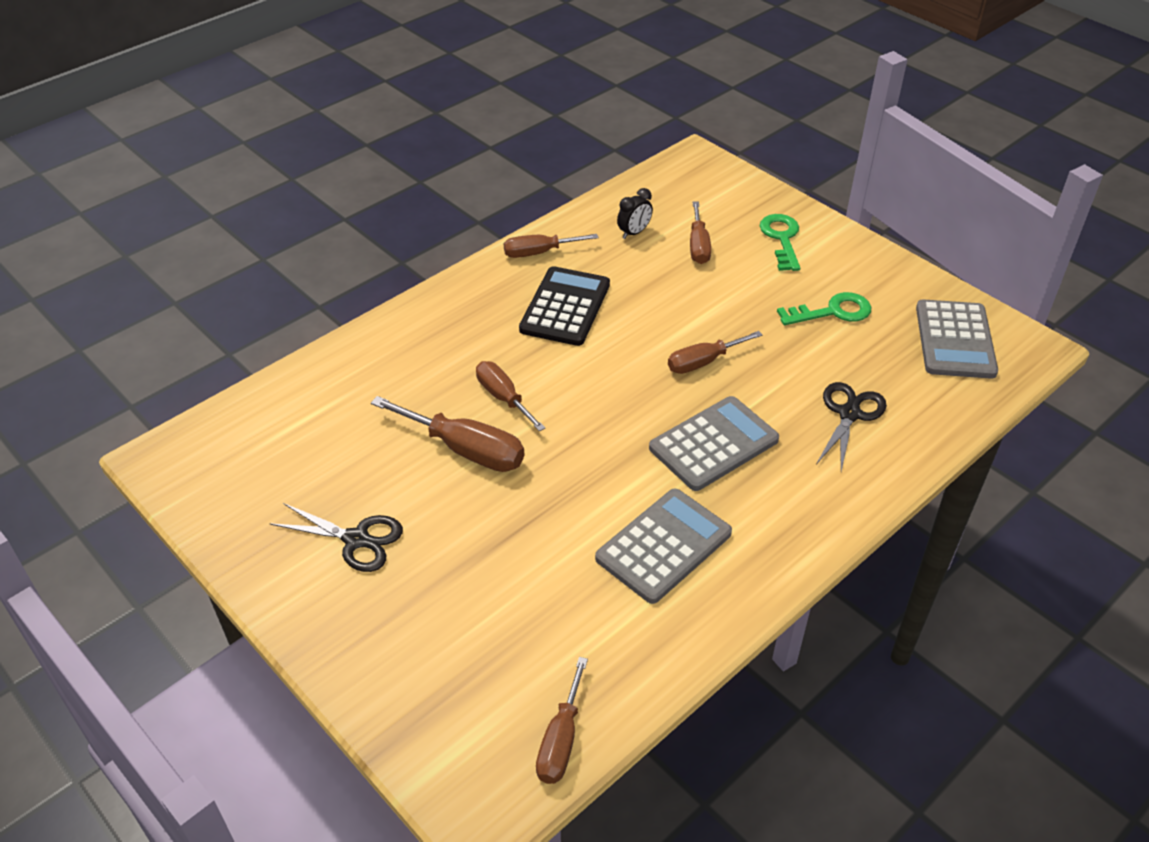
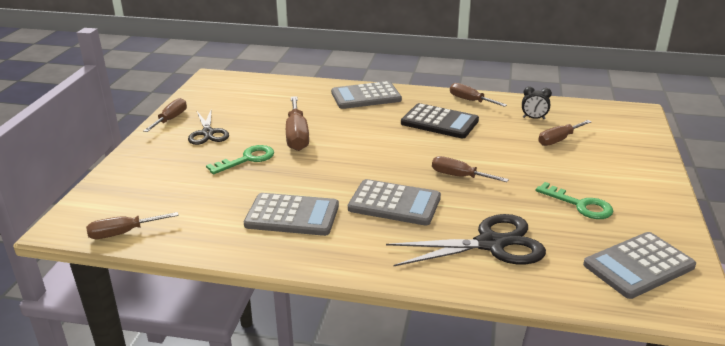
camera: 55 degrees right, 15 degrees down
brown screwdriver [476,361,545,432] -> brown screwdriver moved to [144,98,187,132]
black calculator [519,266,610,346] -> black calculator turned 45 degrees clockwise [401,103,479,138]
green key [760,214,800,271] -> green key moved to [206,145,274,174]
black scissors [816,382,887,471] -> black scissors [386,214,546,266], size x1.54
none -> grey calculator [331,81,402,109]

